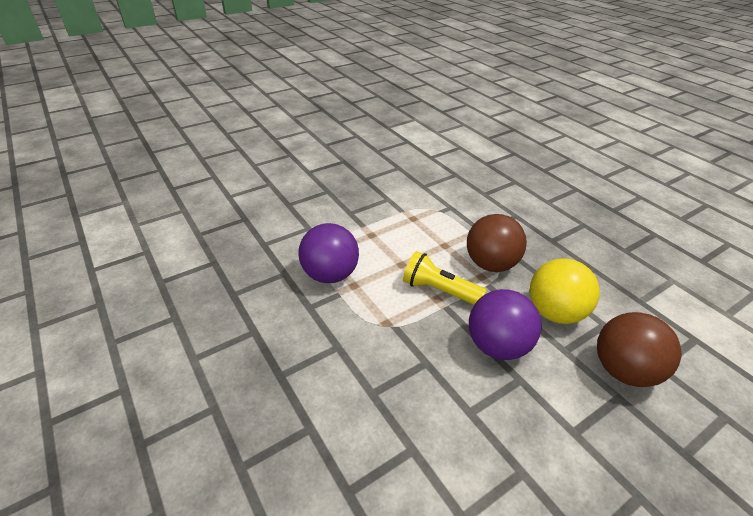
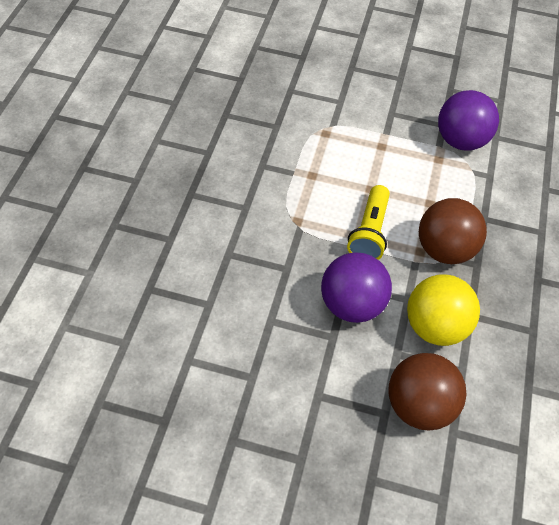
camera: 45 degrees right, 15 degrees up
purple ball [299,223,359,283] -> purple ball moved to [438,90,499,151]
yellow flashlight [403,251,487,305] -> yellow flashlight turned 150 degrees counterclockwise [347,185,390,260]

